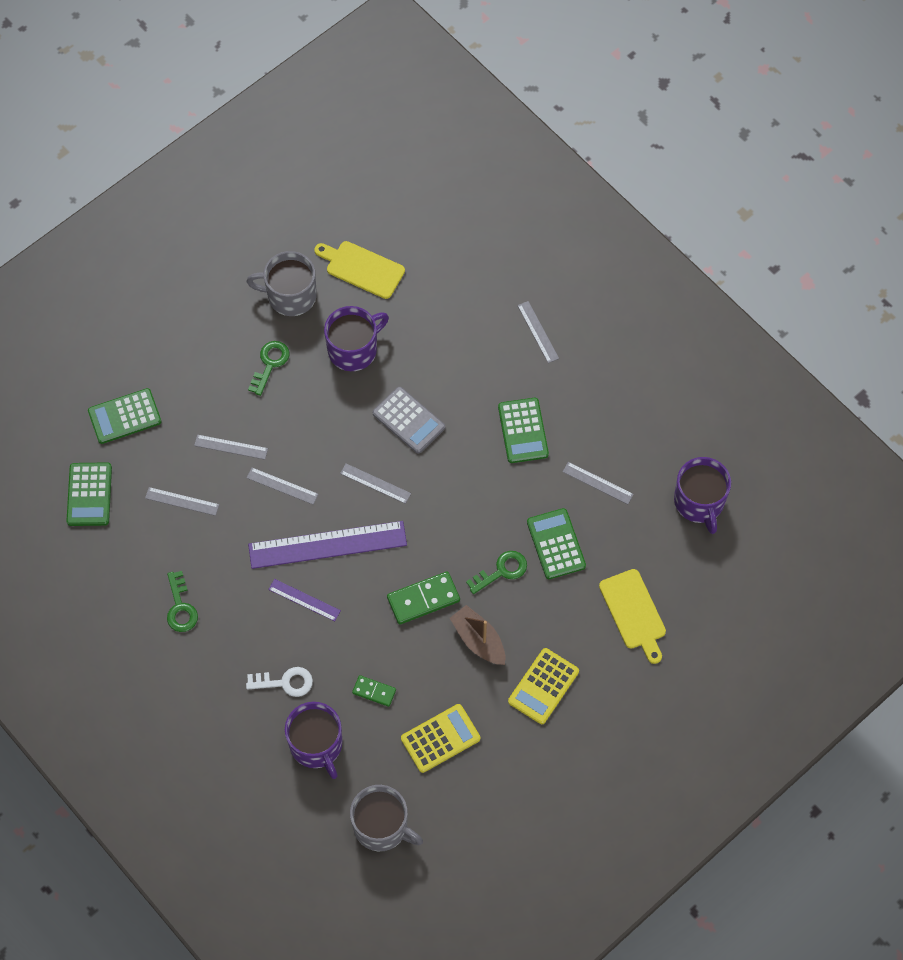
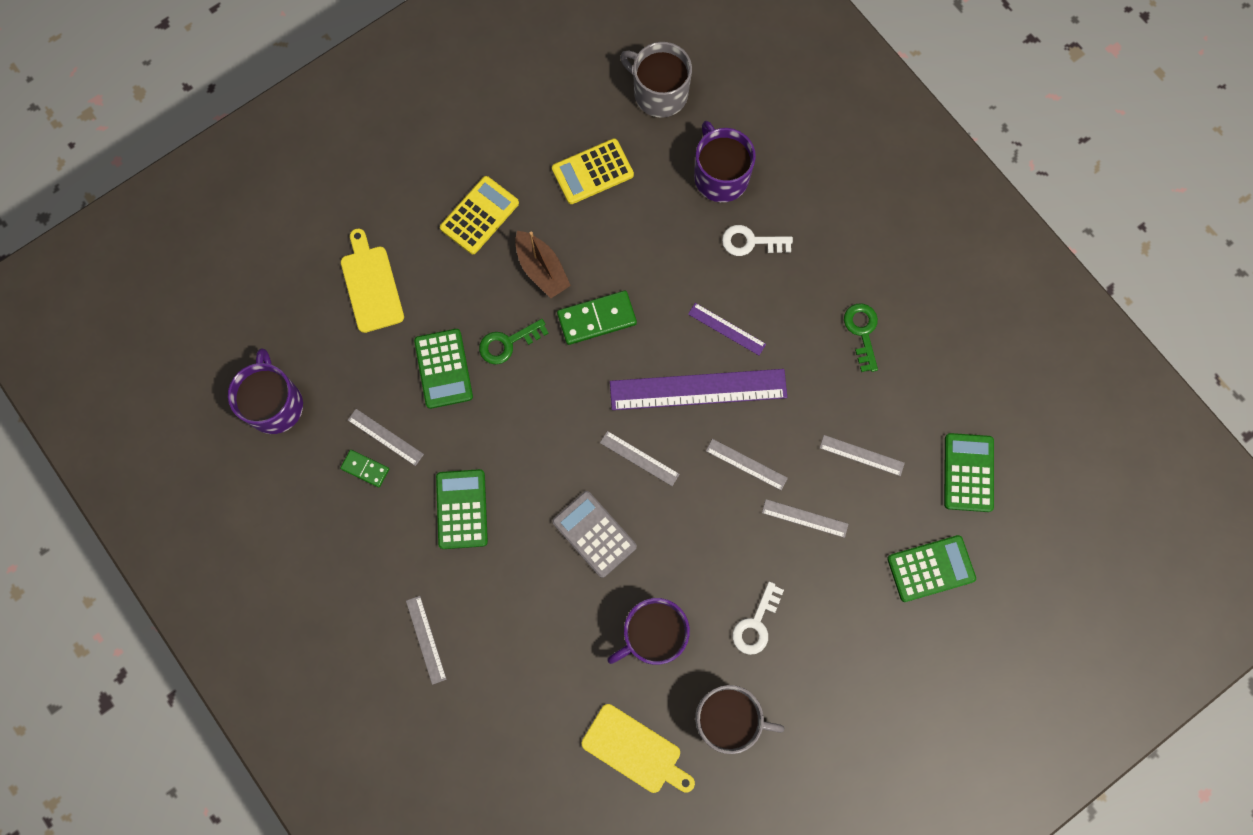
camera: 175 degrees left, 10 degrees up
green key [248,341,289,396] -> white key [732,582,784,655]
green domino [352,675,396,707] -> green domino moved to [340,450,389,488]

